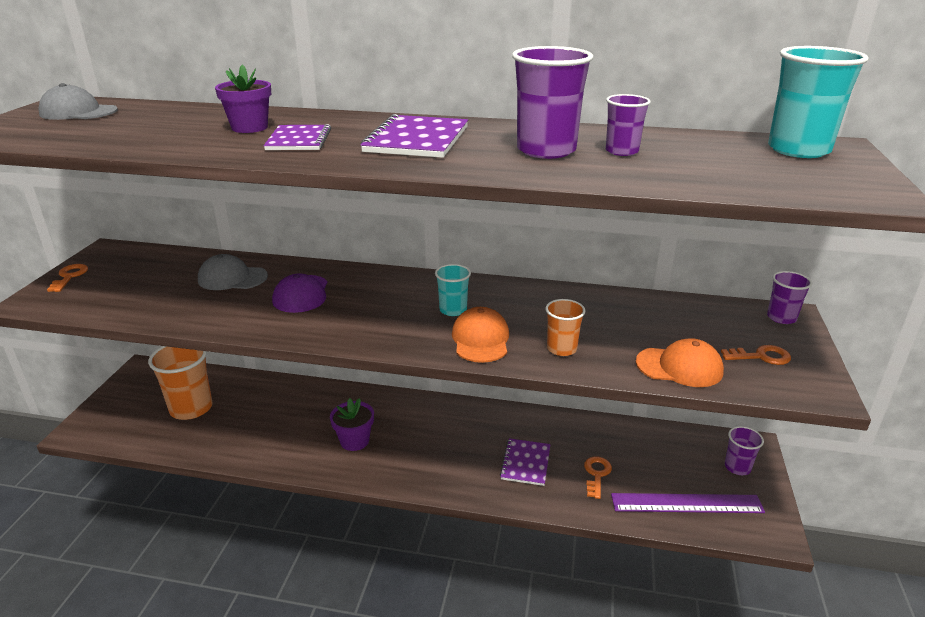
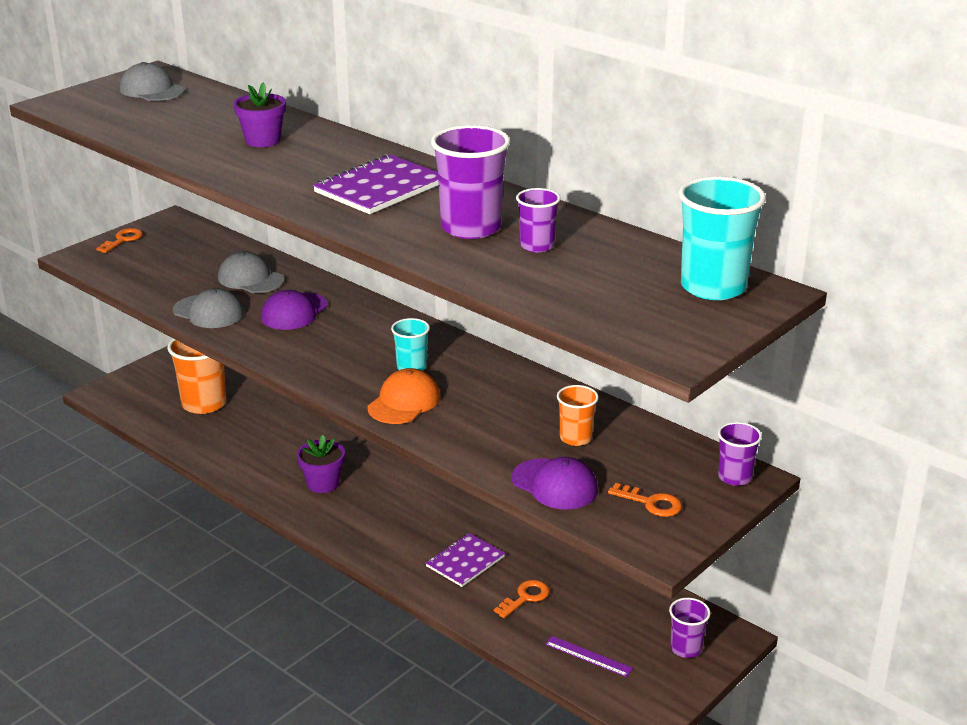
camera: 30 degrees right, 0 degrees up
purple notebook [264,124,331,150] -> none
orange cup [546,299,586,356] -> orange cup moved to [557,385,599,446]
purple ruler [611,493,765,513] -> purple ruler [545,636,633,677], size x0.53
orange cap [636,338,724,387] -> purple cap [512,457,598,509]
none -> grey cap [173,288,244,328]

